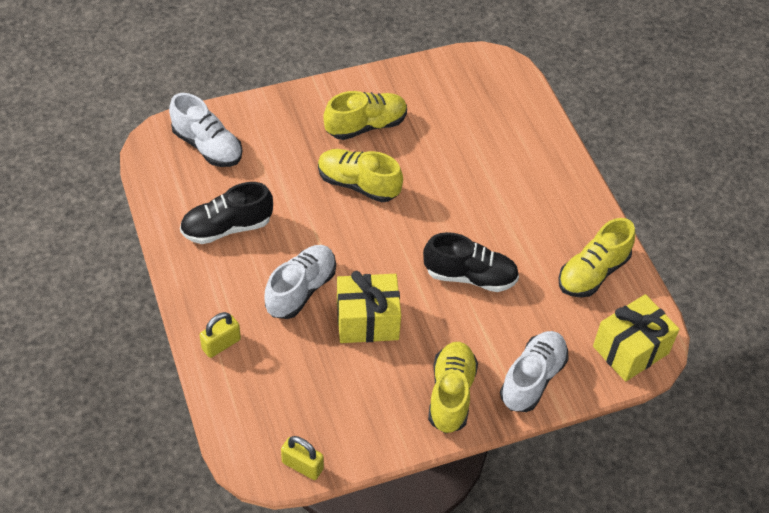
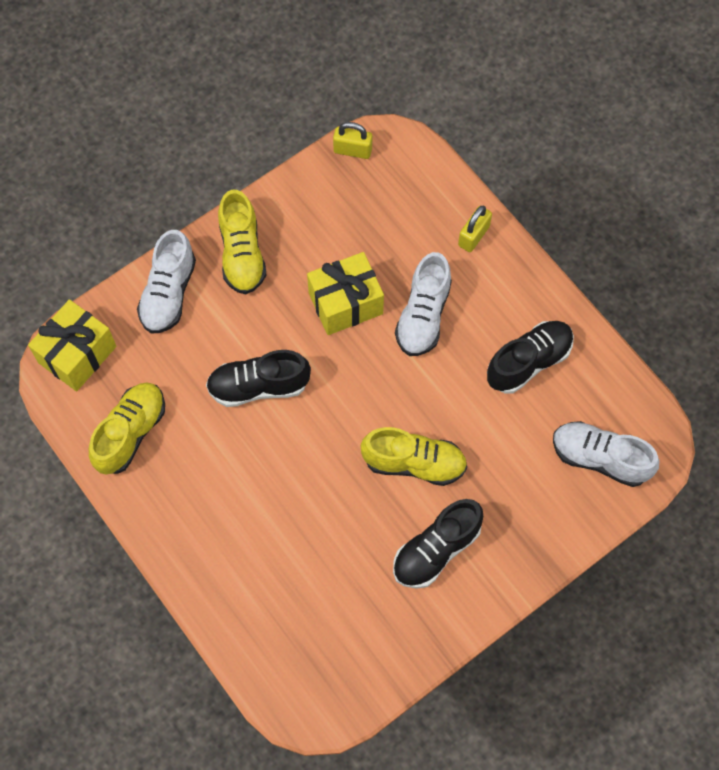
camera: 165 degrees right, 15 degrees up
yellow shoe [323,91,407,140] -> black shoe [393,499,484,589]

